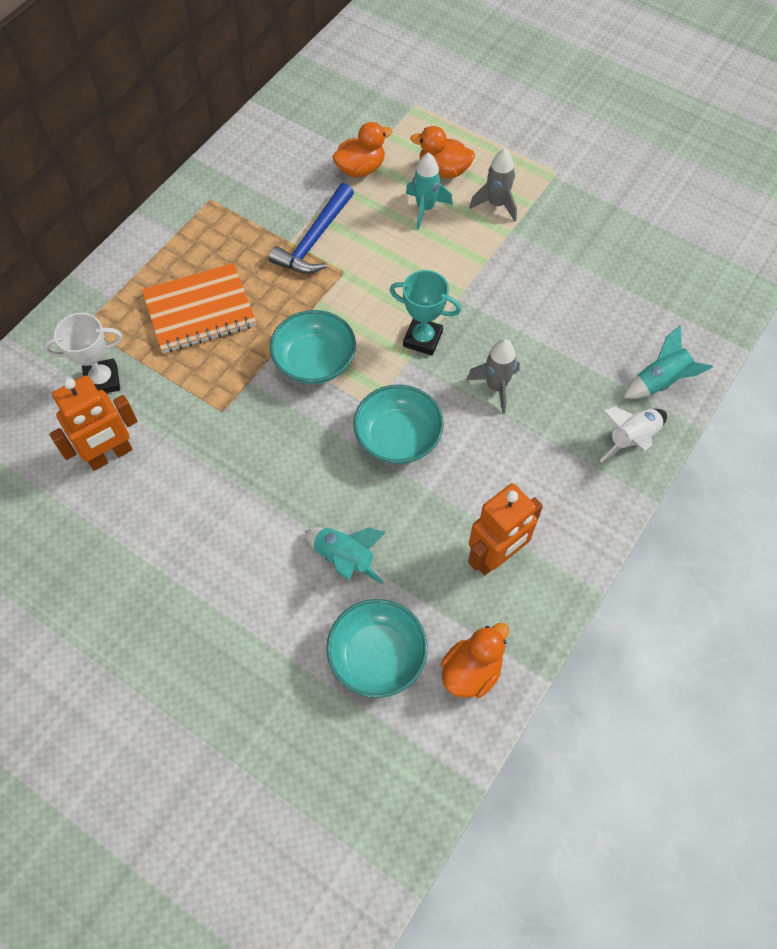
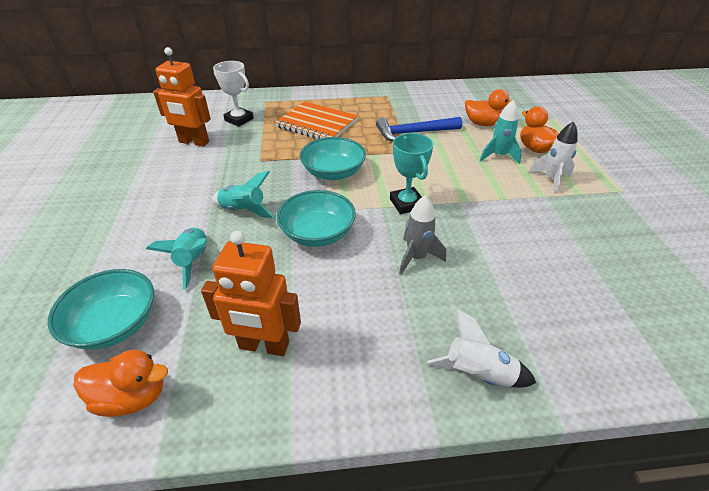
camera: 50 degrees right, 20 degrees down
grey rocket [469,149,517,221] -> white rocket [529,121,578,194]
turquoise rocket [623,325,713,399] -> turquoise rocket moved to [212,171,275,218]

